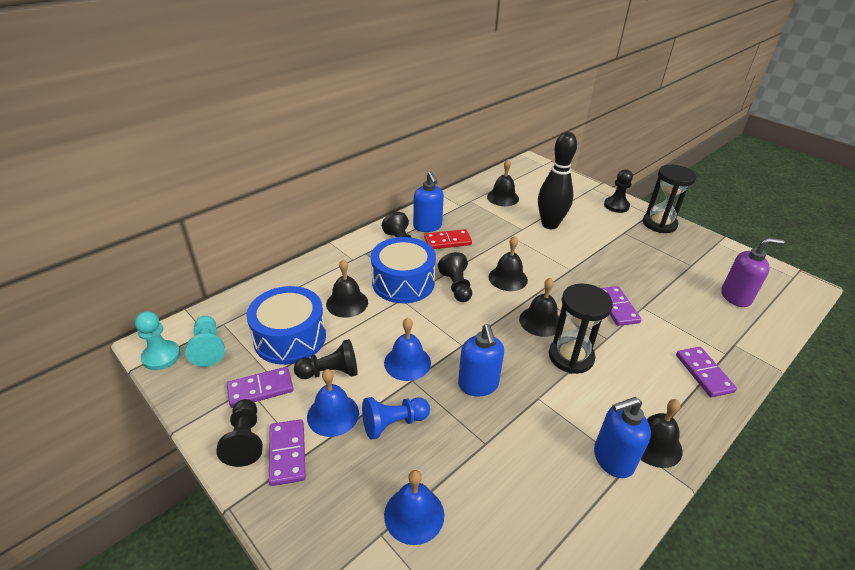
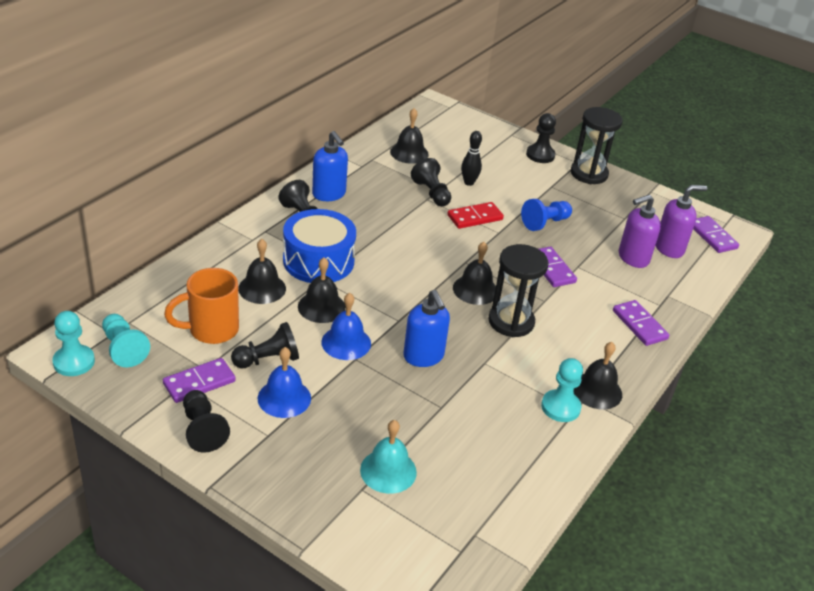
camera: 15 degrees left, 0 degrees up
blue drum [246,286,326,365] -> orange mug [164,268,239,344]
purple domino [269,419,306,486] -> purple domino moved to [693,216,739,253]
blue pawn [362,397,430,440] -> blue pawn moved to [521,199,572,231]
blue bell [384,470,444,545] -> turquoise bell [360,420,417,494]
red domino [424,229,472,249] -> red domino moved to [448,202,504,229]
black pawn [438,252,472,302] -> black pawn moved to [411,158,451,207]
black bell [489,236,528,291] -> black bell moved to [298,257,346,323]
black bowling pin [538,132,577,229] -> black bowling pin [461,131,482,186], size x0.52
blue soap dispenser [594,397,651,478] -> turquoise pawn [541,358,583,422]
none -> purple soap dispenser [619,194,661,268]

